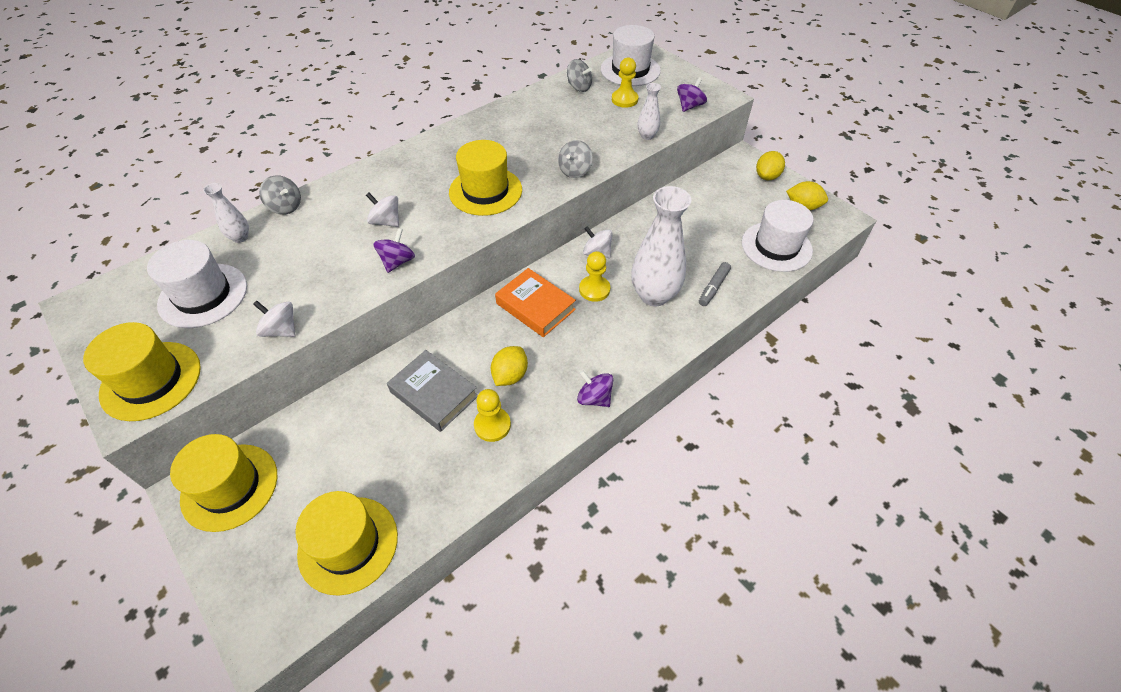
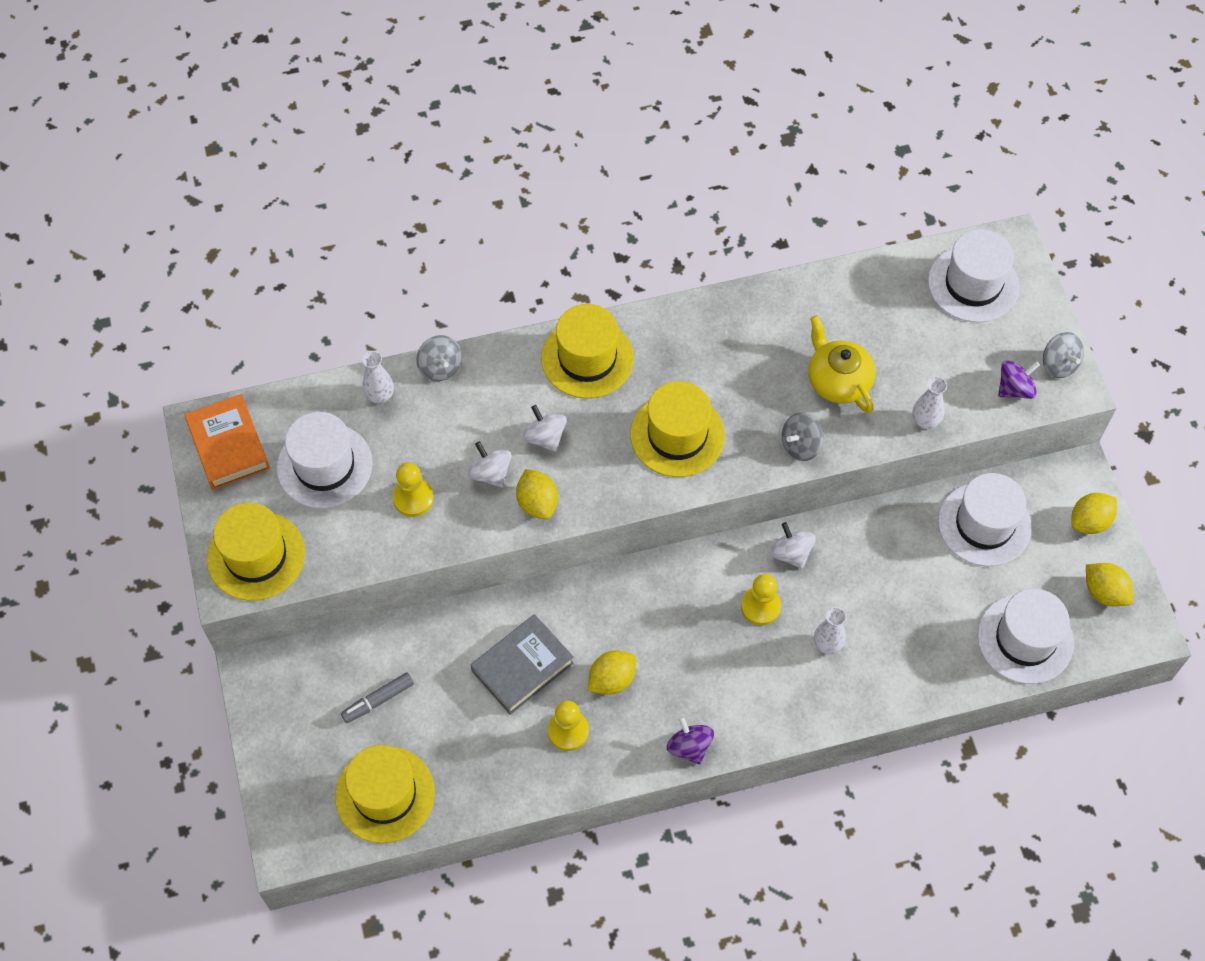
camera: 25 degrees right, 10 degrees up
yellow hat [170,434,277,532] -> yellow hat moved to [541,304,634,398]
white spinning top [253,301,296,337] -> white spinning top moved to [468,442,512,488]
purple spinning top [373,228,415,273] -> yellow lemon [516,469,558,520]
grey book [387,350,478,432] -> grey book turned 75 degrees clockwise [471,614,574,715]
orange book [495,268,576,337] -> orange book moved to [184,394,270,490]
grey spinning top [567,59,592,92] -> grey spinning top moved to [1043,332,1084,378]
yellow pawn [612,57,639,108] -> yellow pawn moved to [393,462,434,517]
white vase [631,186,691,306] -> white vase [814,607,846,654], size x0.47
grey marker [699,262,731,306] -> grey marker moved to [341,672,414,723]
none -> yellow teapot [808,315,875,413]
none -> white hat [938,473,1032,566]

